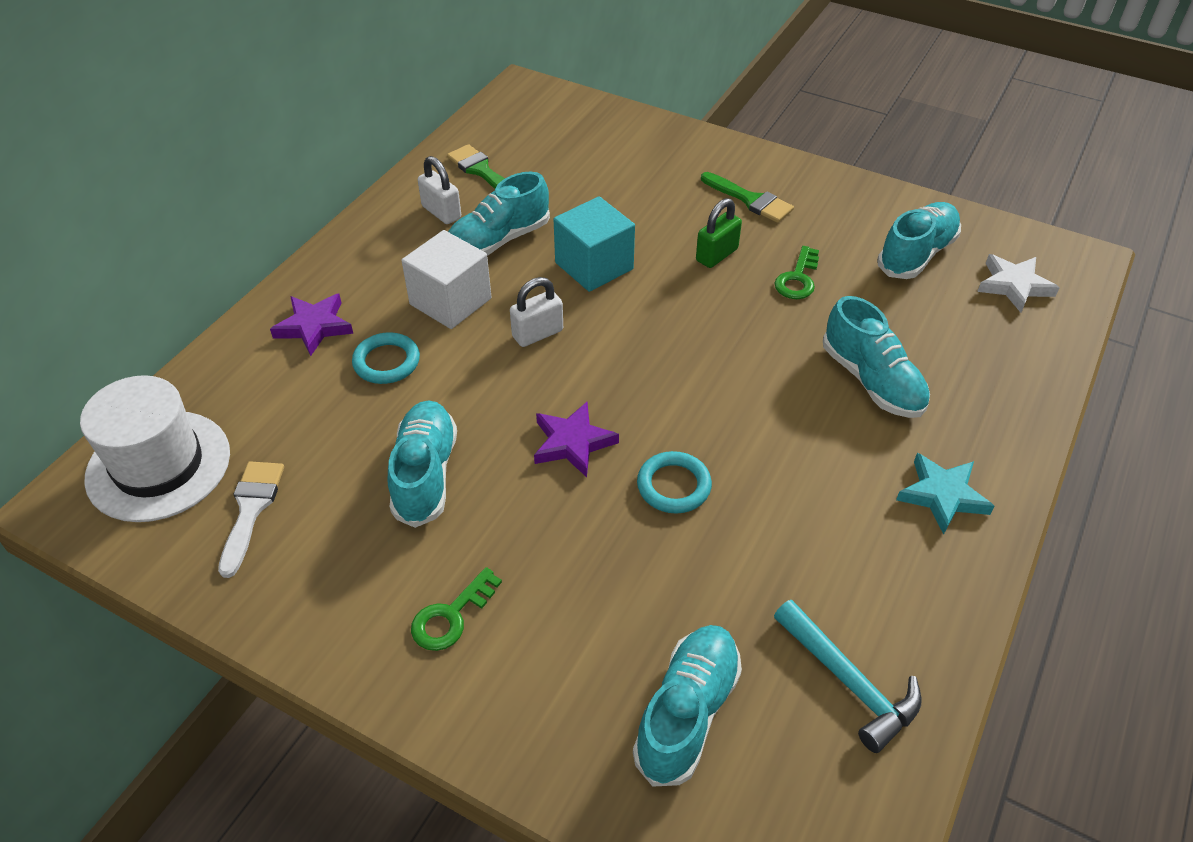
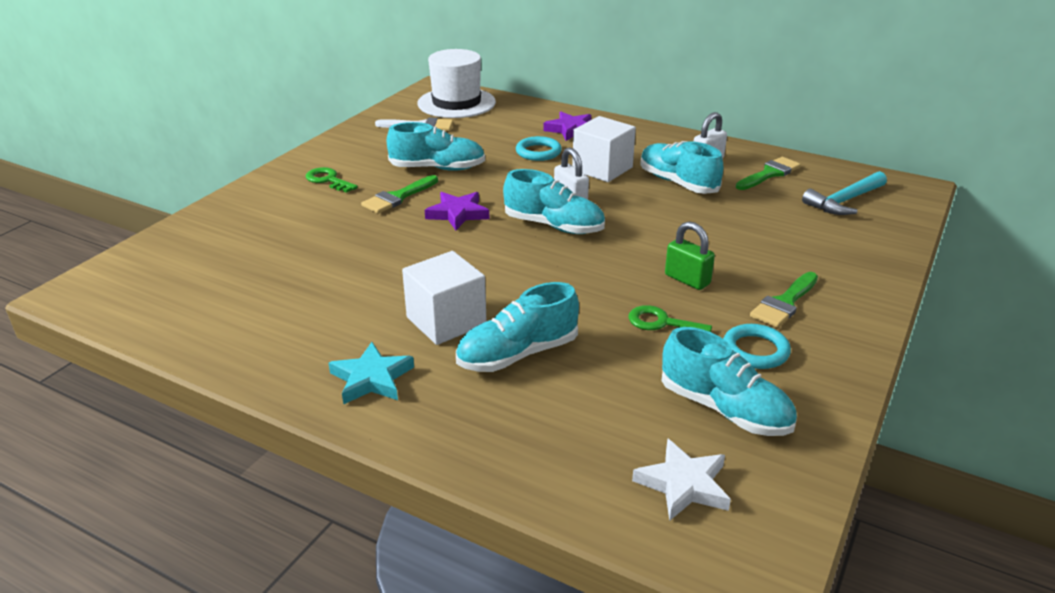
camera: 90 degrees right, 15 degrees down
turquoise cube [554,196,635,292] -> none
turquoise shoe [633,625,742,787] -> turquoise shoe moved to [503,169,605,234]
turquoise ring [637,451,712,514] -> turquoise ring moved to [723,324,791,369]
turquoise hammer [774,600,921,753] -> turquoise hammer moved to [802,171,887,215]
none -> green brush [361,175,438,214]
none -> white cube [402,251,487,345]

